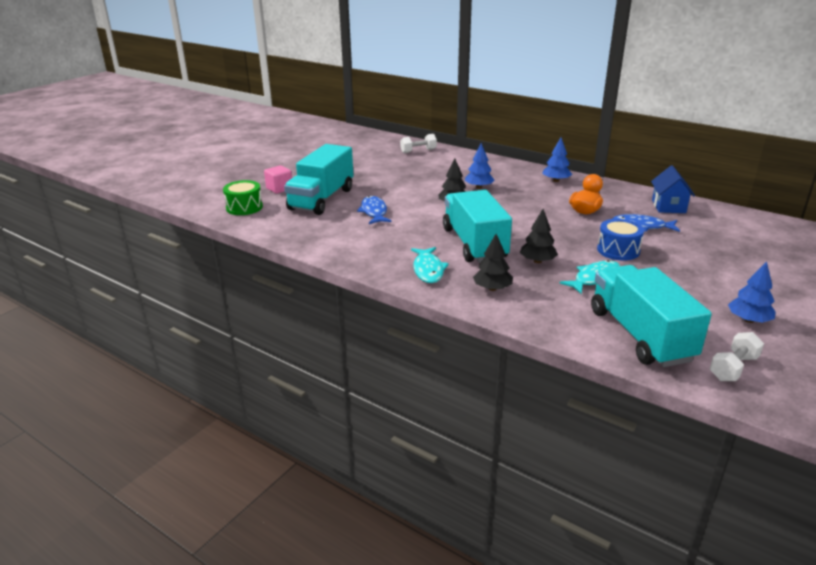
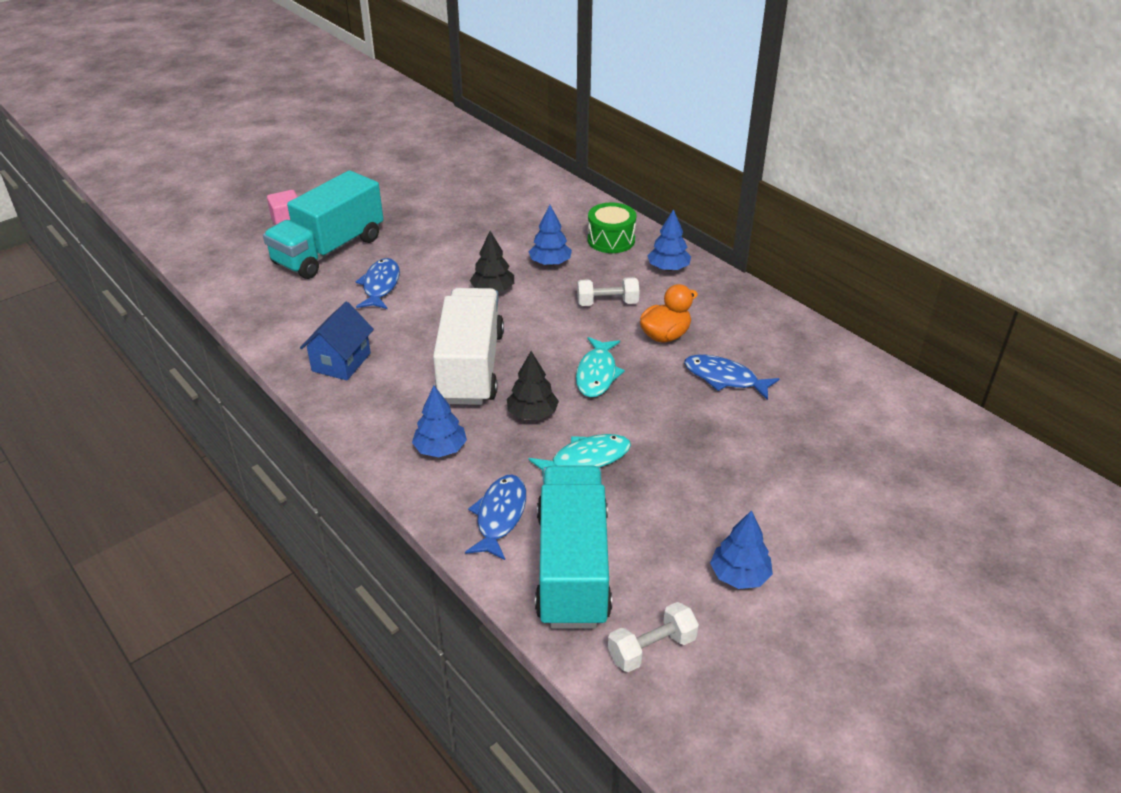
camera: 15 degrees right, 10 degrees up
green drum [223,180,263,215] -> green drum moved to [588,203,636,253]
white dumbbell [400,134,437,153] -> white dumbbell moved to [577,277,640,306]
turquoise fish [411,247,449,283] -> turquoise fish moved to [576,337,625,397]
turquoise truck [443,190,512,263] -> white truck [433,288,504,405]
black tree [473,234,513,291] -> blue tree [412,386,467,457]
blue drum [597,219,644,261] -> none
blue house [651,165,695,213] -> blue house moved to [300,302,374,380]
none -> blue fish [465,474,526,560]

